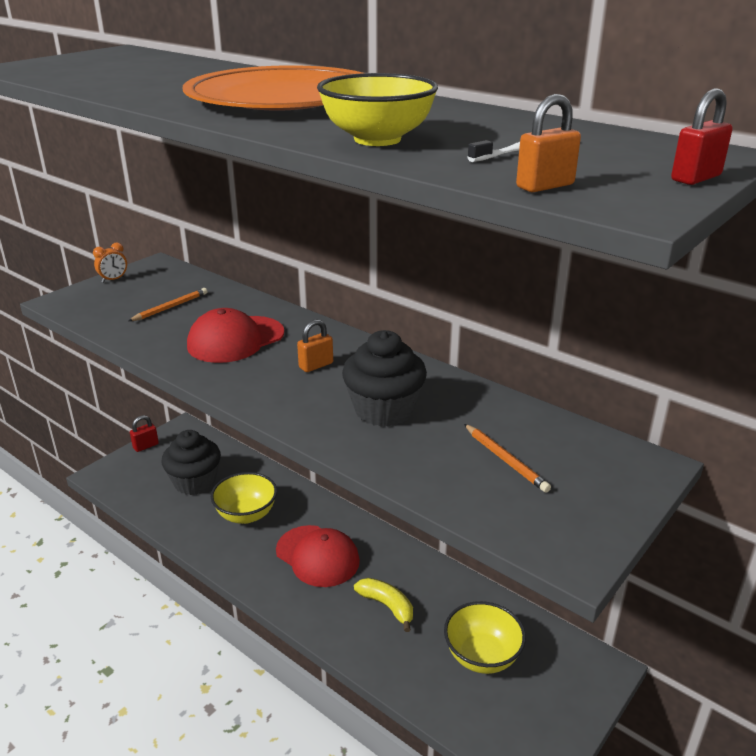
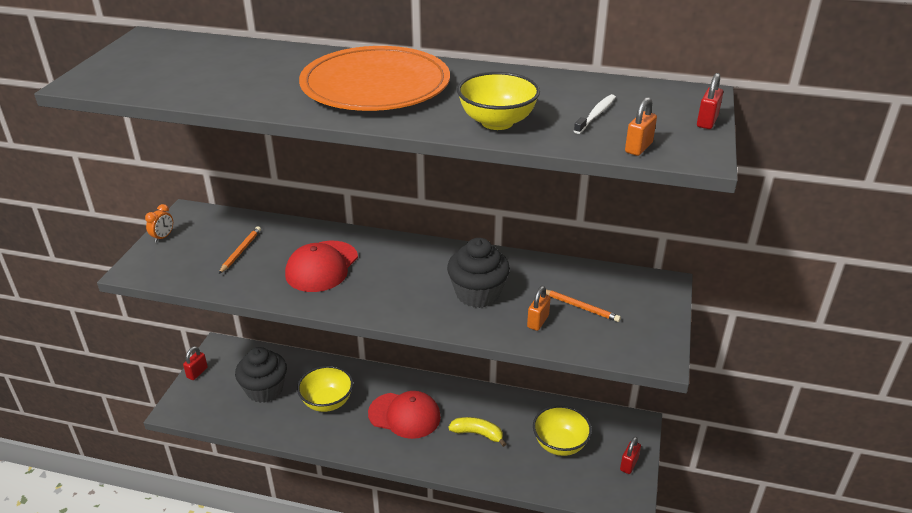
camera: 25 degrees left, 5 degrees up
orange padlock [297,319,333,372] -> orange padlock moved to [527,286,551,331]
none -> red padlock [620,436,641,474]

